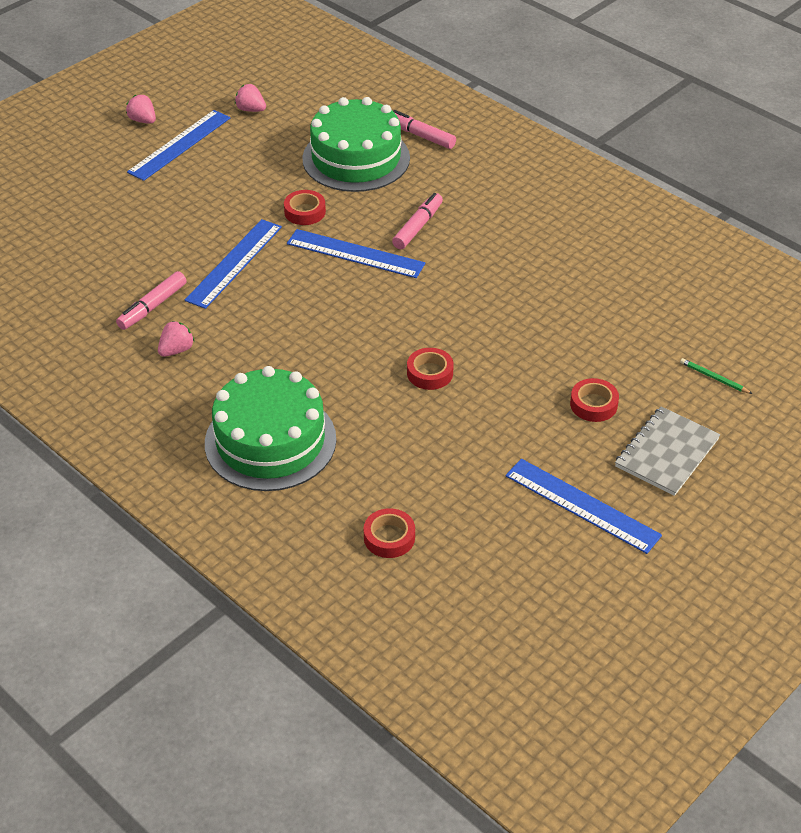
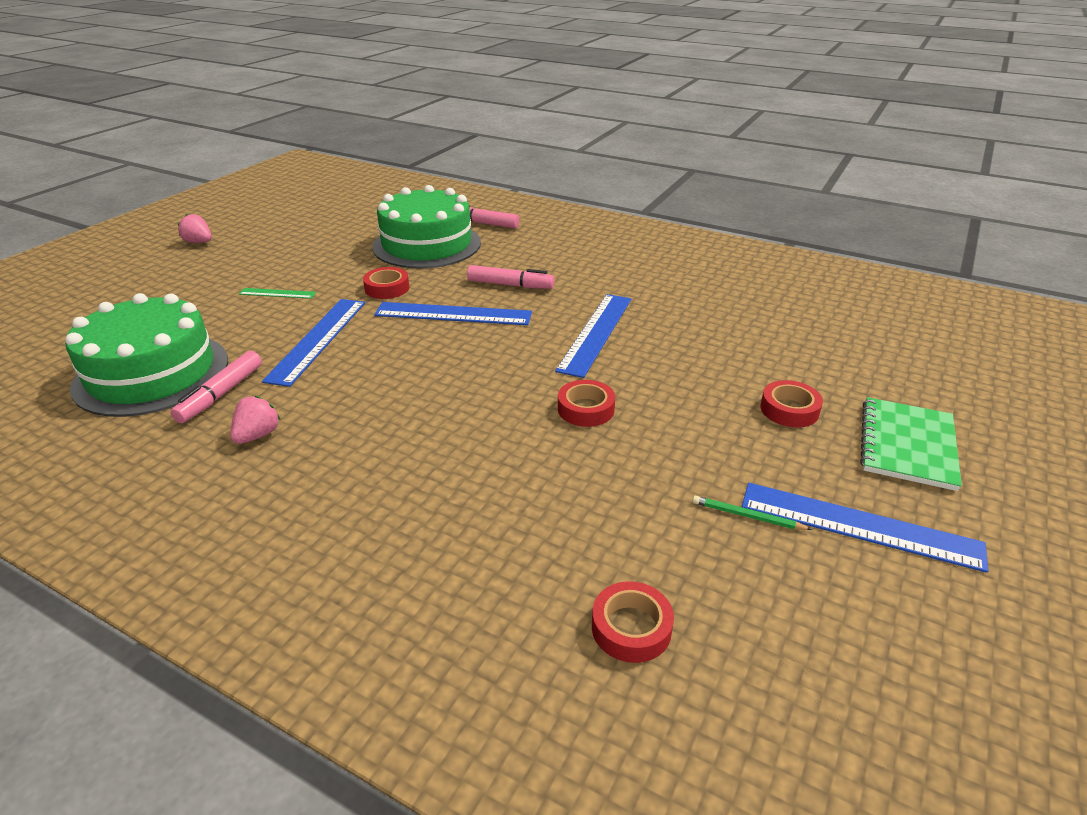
camera: 15 degrees left, 10 degrees down
blue ruler [127,110,231,181] -> blue ruler moved to [555,294,631,378]
green cake [205,366,336,491] -> green cake moved to [65,293,228,417]
pink strawberry [235,84,266,112] -> none
pink marker [392,193,443,249] -> pink marker turned 90 degrees clockwise [467,265,555,289]
grey notebook [615,406,720,496] -> green notebook [860,397,962,491]
green pencil [680,358,752,394] -> green pencil moved to [692,496,812,530]
none -> green ruler [239,288,316,299]

